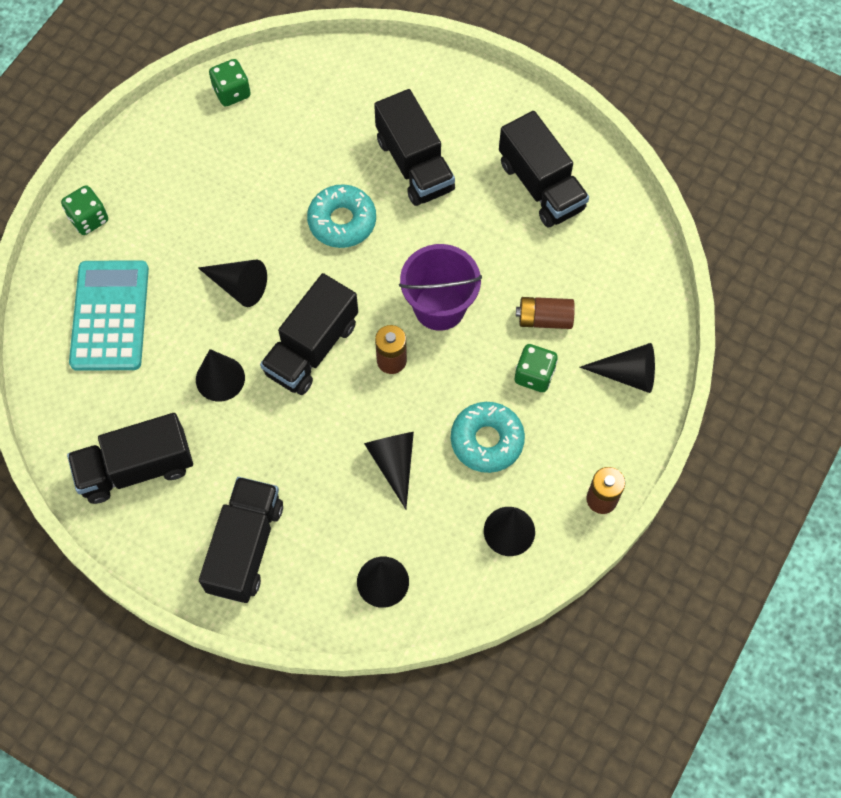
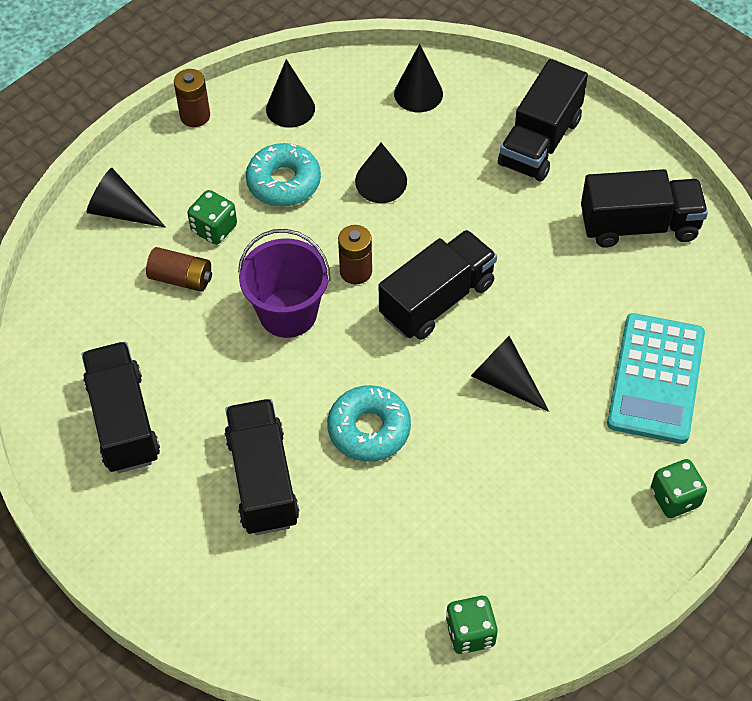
camera: 165 degrees left, 10 degrees down
black cone [196,349,245,402] -> none

